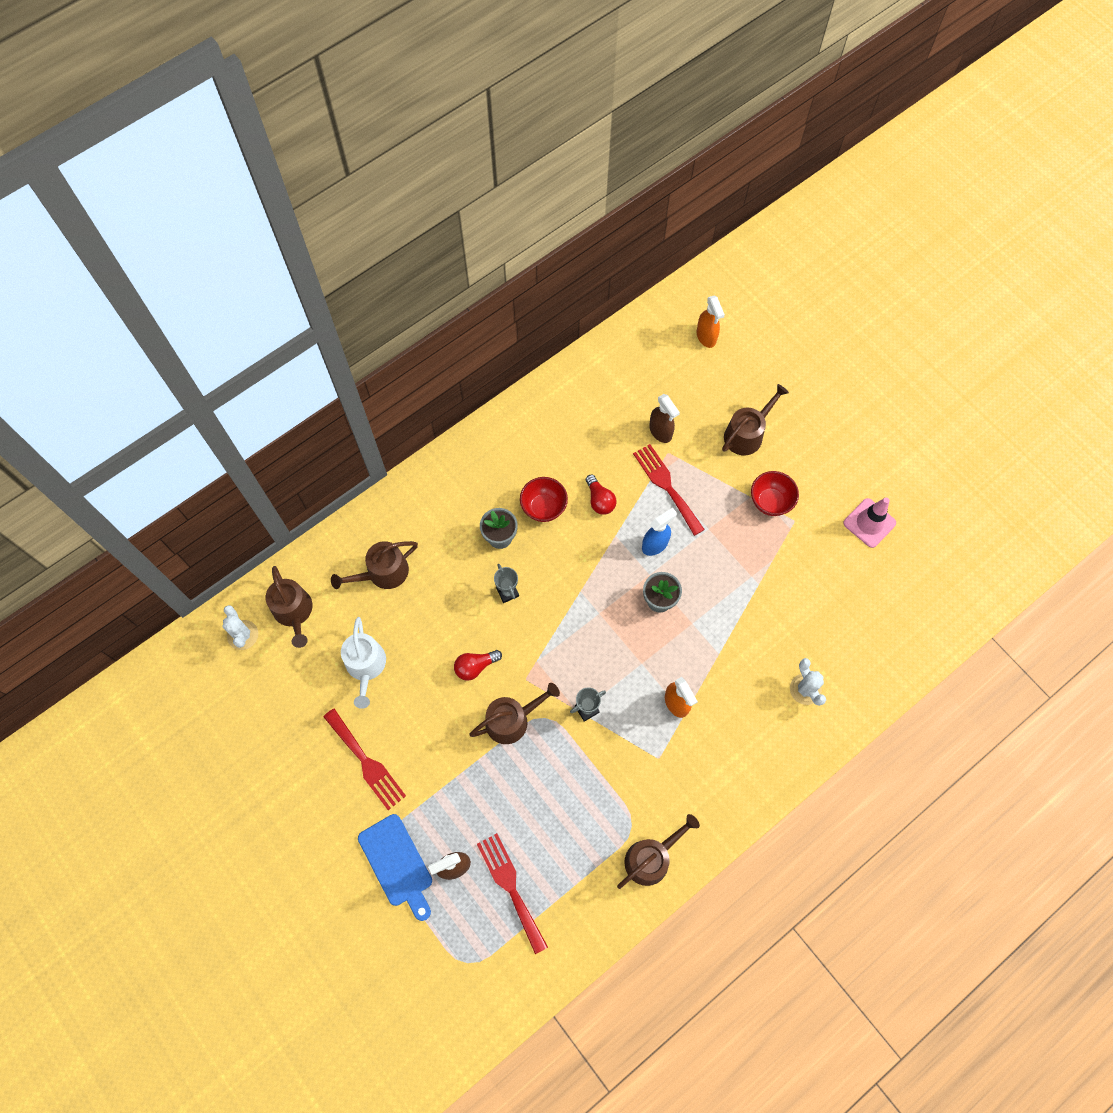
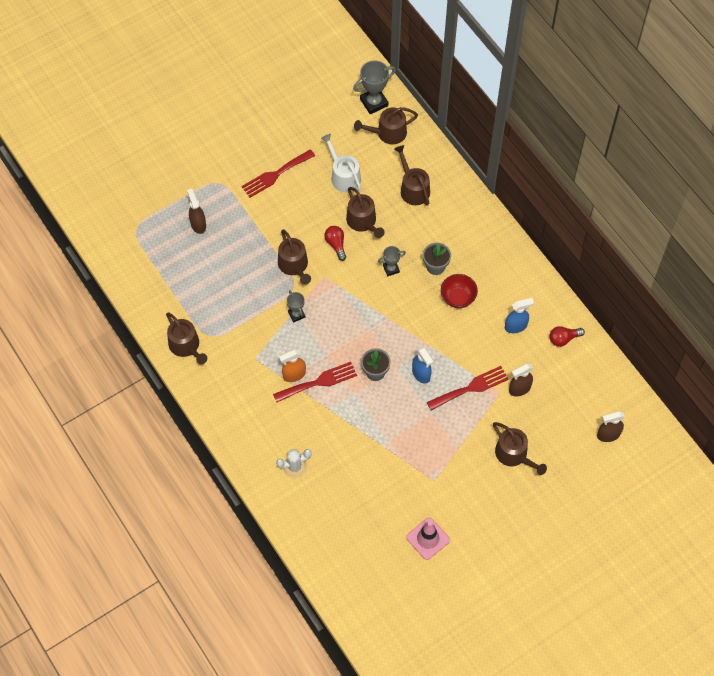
camera: 95 degrees right, 5 degrees down
white cactus [223,605,258,650] -> grey trophy [353,61,396,114]
white watering can [341,617,386,709] -> white watering can turned 60 degrees clockwise [321,134,361,192]
blue cutting board [358,814,432,921] -> none
red fork [477,833,548,954] -> red fork moved to [273,362,357,403]
red light bulb [586,475,617,515] -> red light bulb moved to [549,326,585,347]
orange spray bottle [697,295,725,348] -> brown spray bottle [597,411,625,442]
red bowl [751,471,799,516] -> none
none -> brown watering can [346,187,384,238]
none -> blue spray bottle [505,298,534,333]

